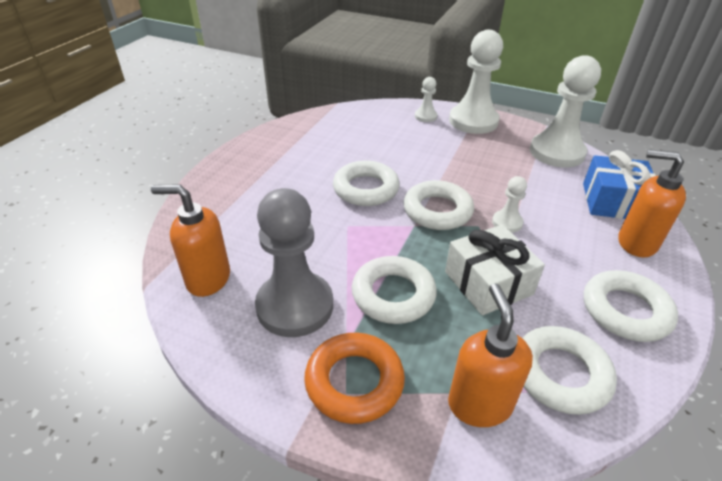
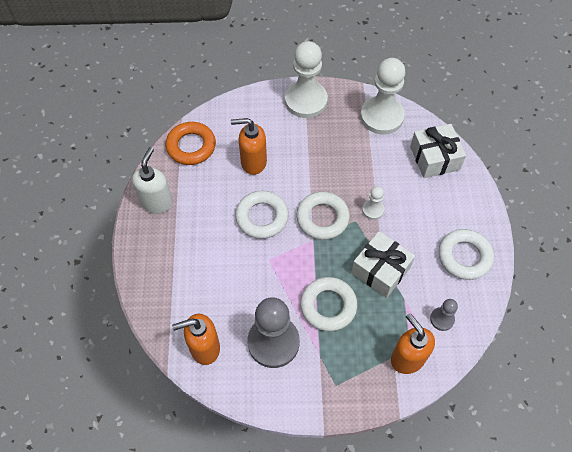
camera: 25 degrees left, 20 degrees up
orange ring [304,333,405,424] -> orange ring moved to [166,122,216,165]
white pawn [415,77,438,122] -> none
white ring [522,326,617,415] -> grey pawn [430,299,458,331]
blue gift [583,150,656,219] -> white gift [410,124,466,178]
orange soap dispenser [619,149,686,257] -> orange soap dispenser moved to [231,118,267,175]
none -> white soap dispenser [132,147,173,214]

